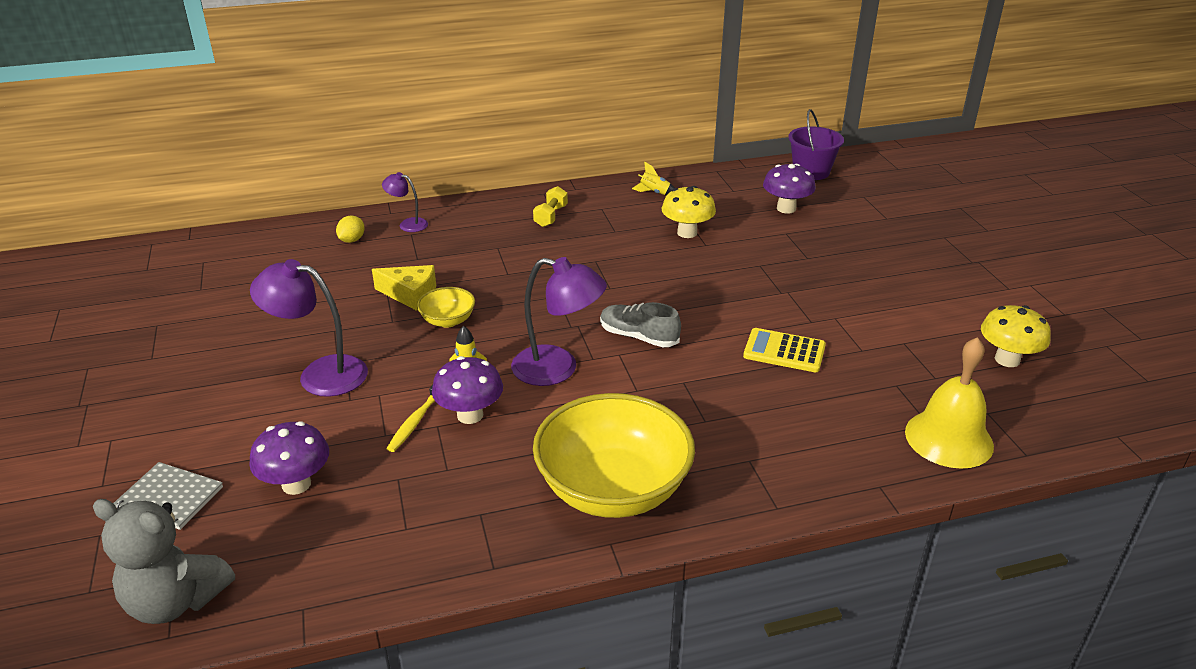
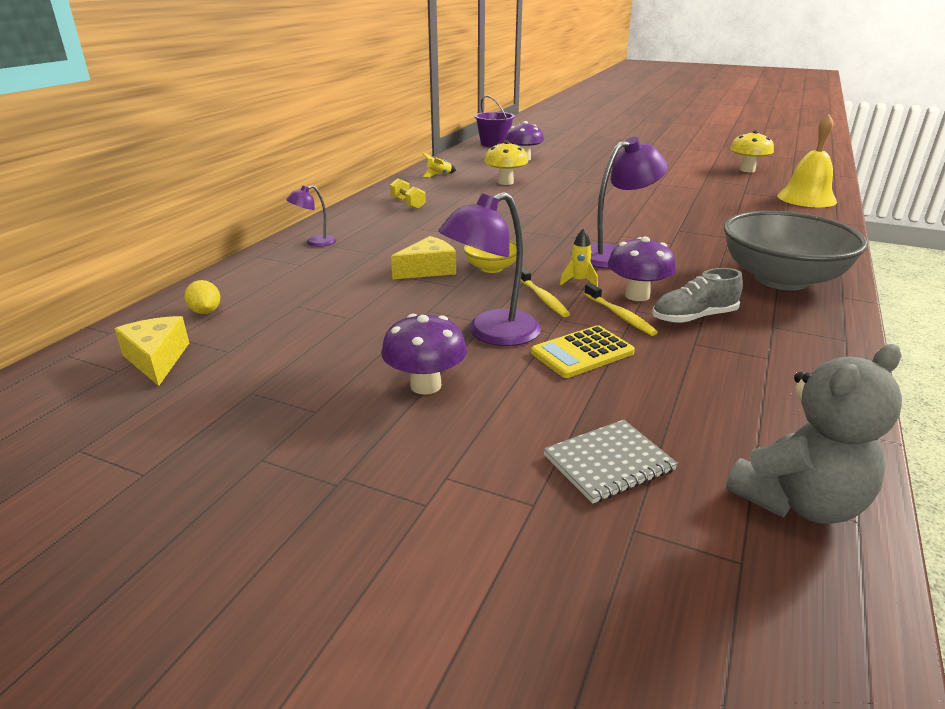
camera: 50 degrees left, 5 degrees down
purple mushroom [249,421,329,495] -> purple mushroom moved to [381,314,467,395]
yellow lemon [336,216,365,243] -> yellow lemon moved to [185,280,220,314]
yellow bowl [533,393,695,518] -> grey bowl [724,211,868,291]
grey shoe [600,302,681,347] -> grey shoe moved to [652,268,743,323]
yellow calculator [743,328,826,372] -> yellow calculator moved to [531,325,635,378]
none -> yellow cheese [114,316,189,386]
none -> yellow toothbrush [521,267,570,317]

